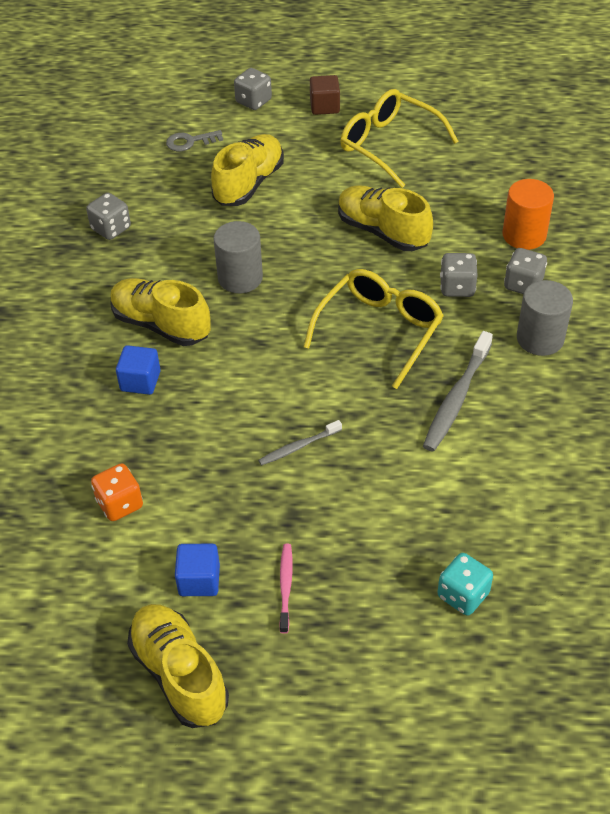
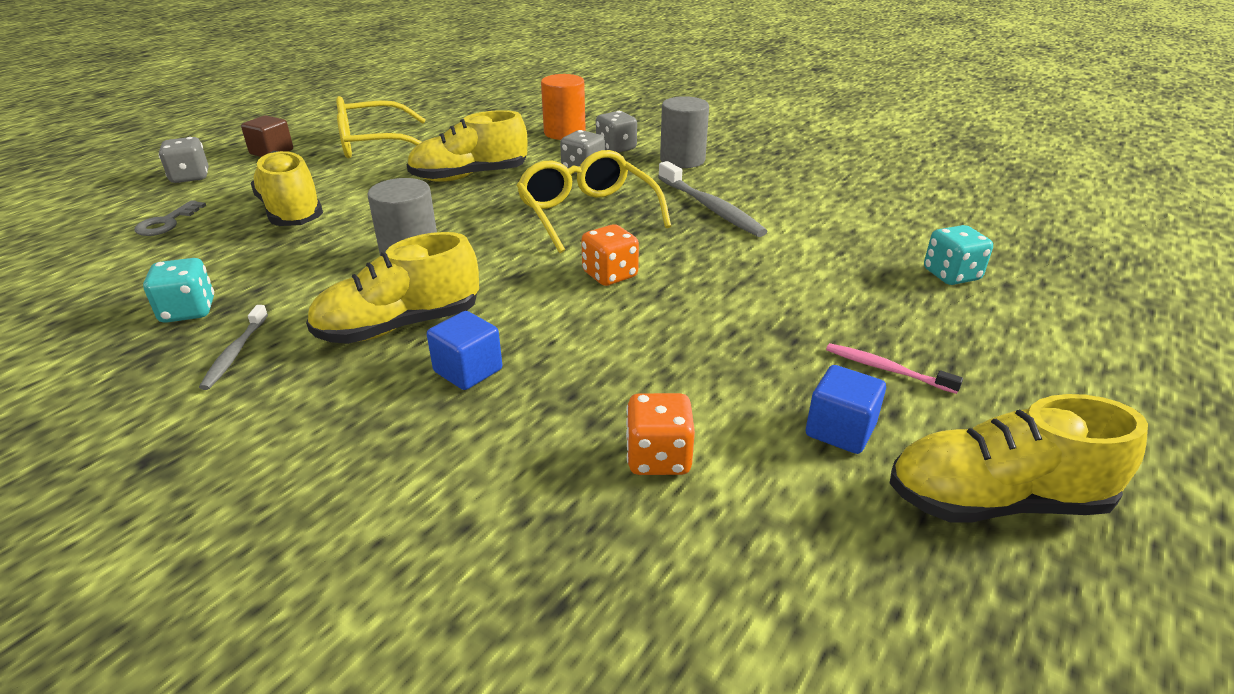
camera: 60 degrees left, 15 degrees down
grey dice [86,193,131,240] -> turquoise dice [143,258,214,323]
grey toothbrush [258,420,342,466] -> grey toothbrush moved to [199,305,268,390]
none -> orange dice [581,224,639,286]

